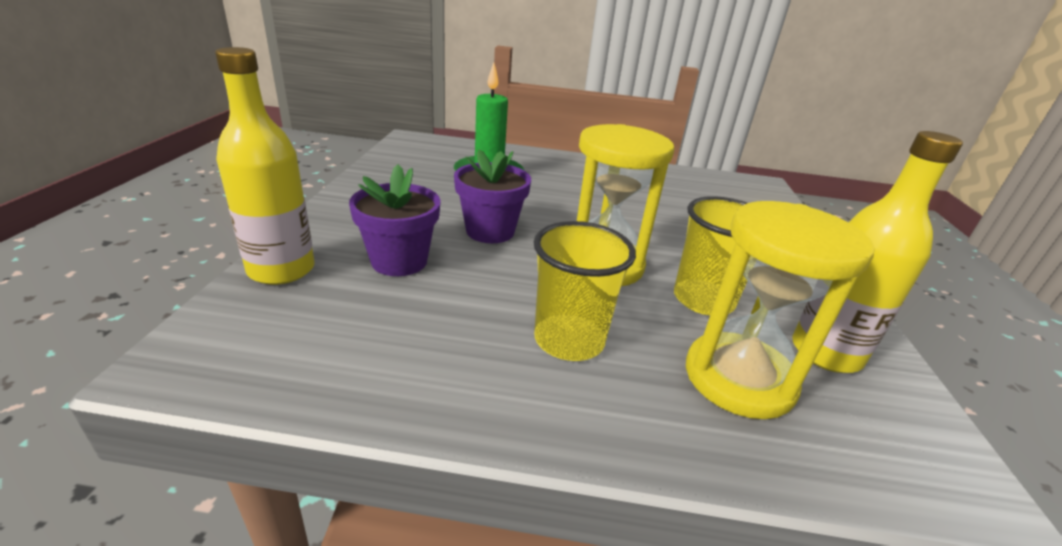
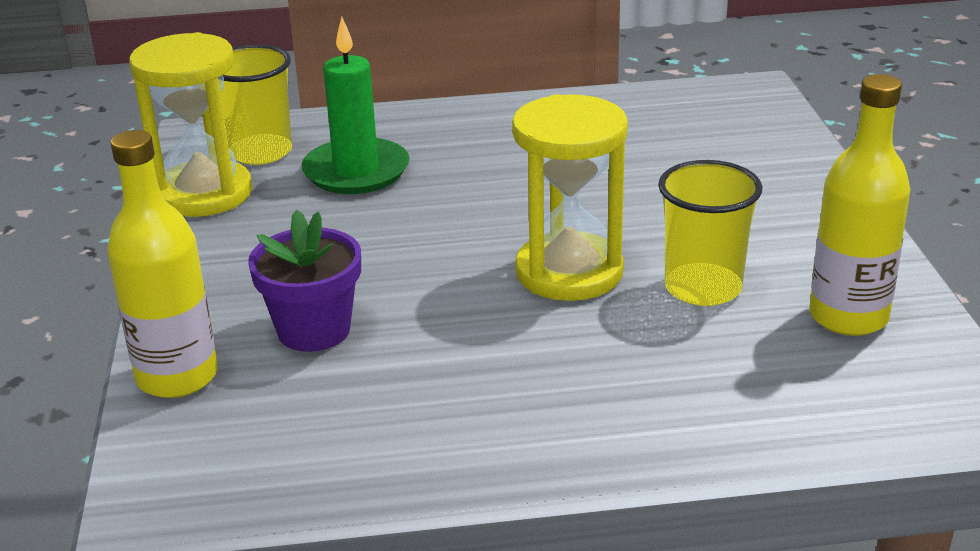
camera: 10 degrees left, 0 degrees up
purple flower pot [454,149,531,243] -> none
yellow cup [534,221,636,361] -> yellow cup moved to [220,45,292,165]
yellow hourglass [686,201,874,419] -> yellow hourglass moved to [129,32,252,217]

